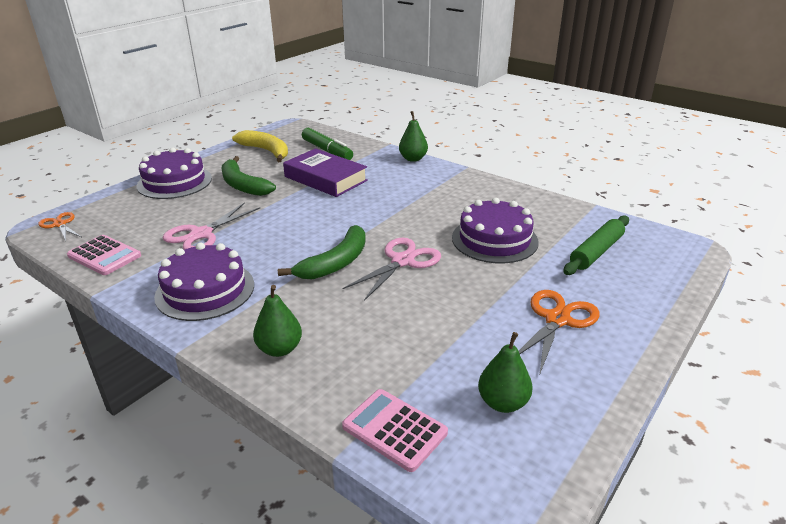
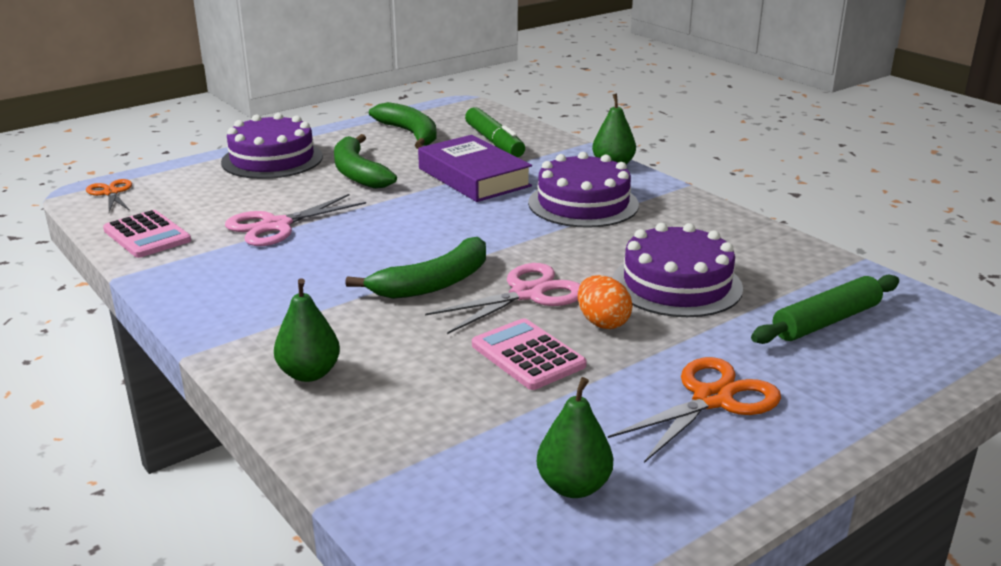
camera: 15 degrees right, 5 degrees down
purple cake [154,243,254,321] -> purple cake moved to [528,152,639,228]
yellow banana [232,130,288,162] -> green banana [369,102,437,149]
pink calculator [342,389,448,472] -> pink calculator moved to [472,318,587,390]
none -> orange egg [578,275,633,329]

